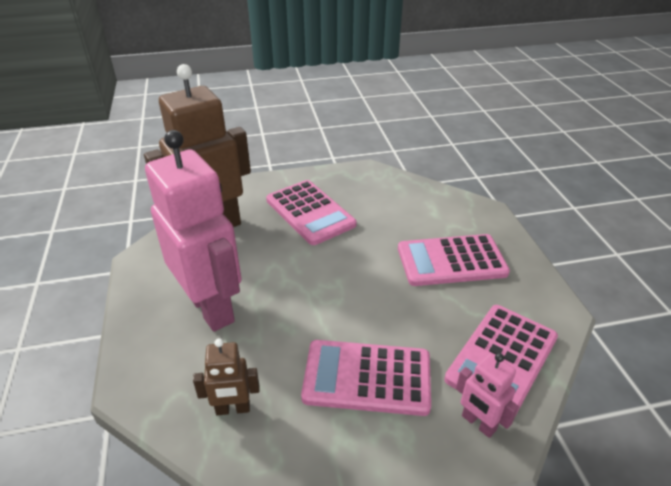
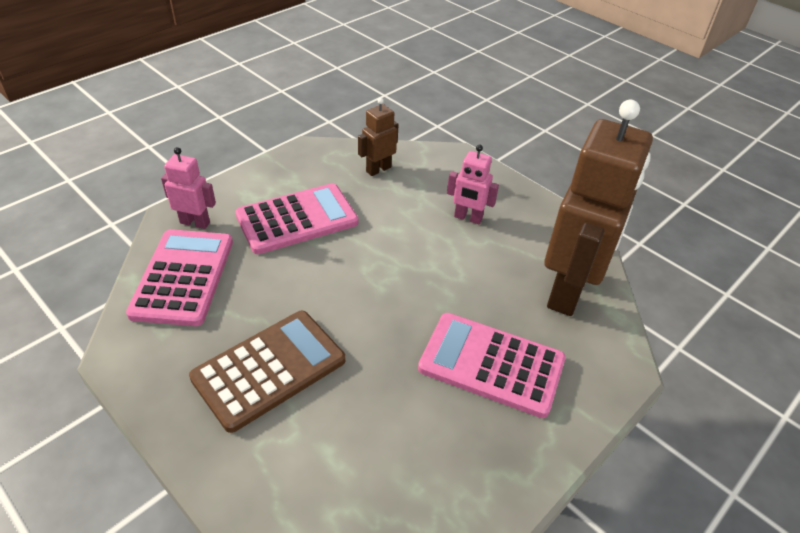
camera: 145 degrees right, 5 degrees up
pink robot [145,130,242,332] -> pink robot [447,145,499,224], size x0.45
pink calculator [398,234,510,286] -> brown calculator [189,311,345,433]

